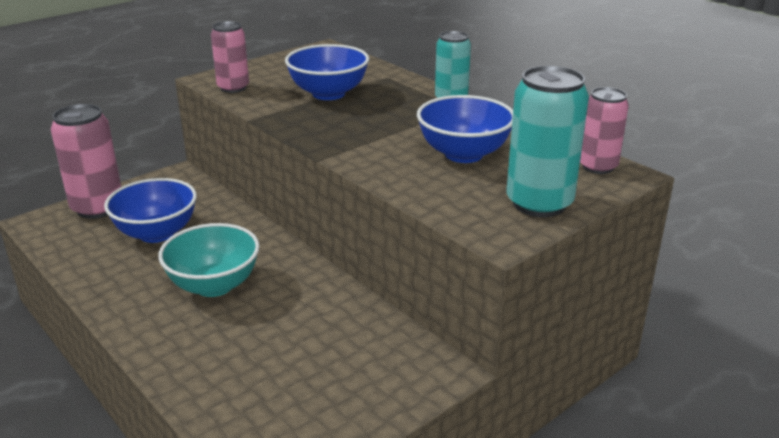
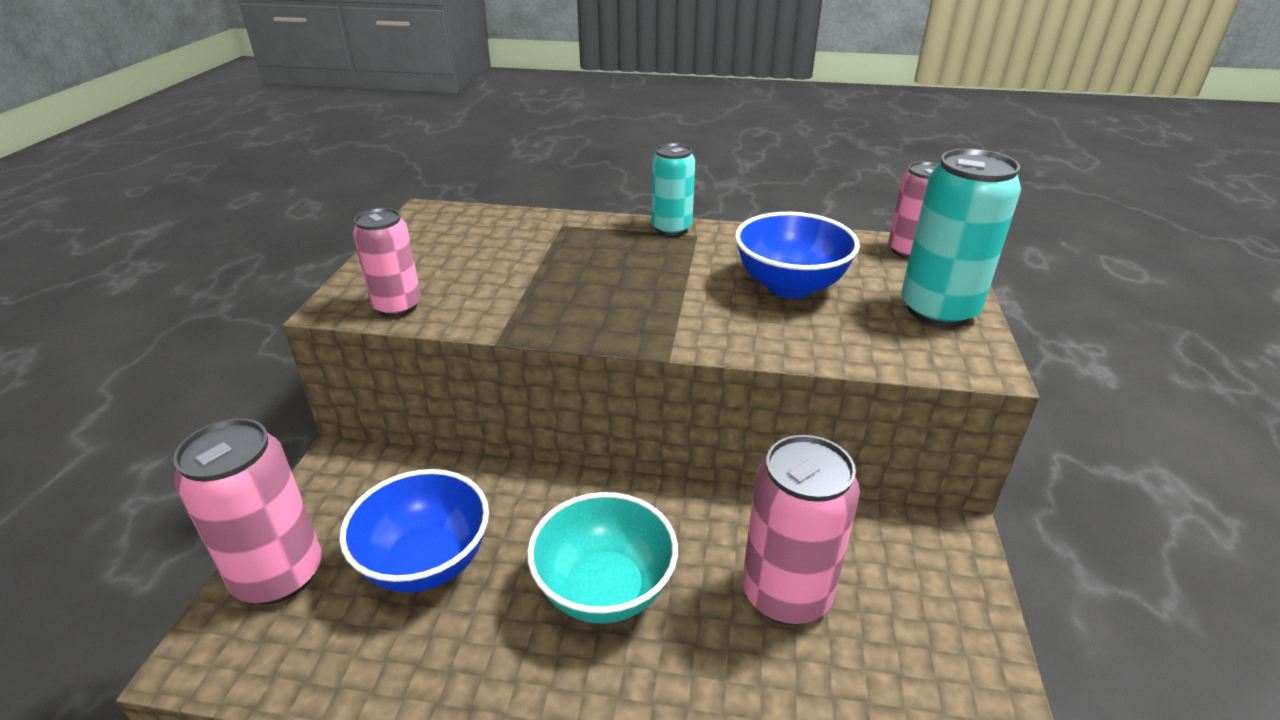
camera: 40 degrees left, 5 degrees up
blue bowl [285,44,369,100] -> none
none -> pink can [743,435,860,625]

